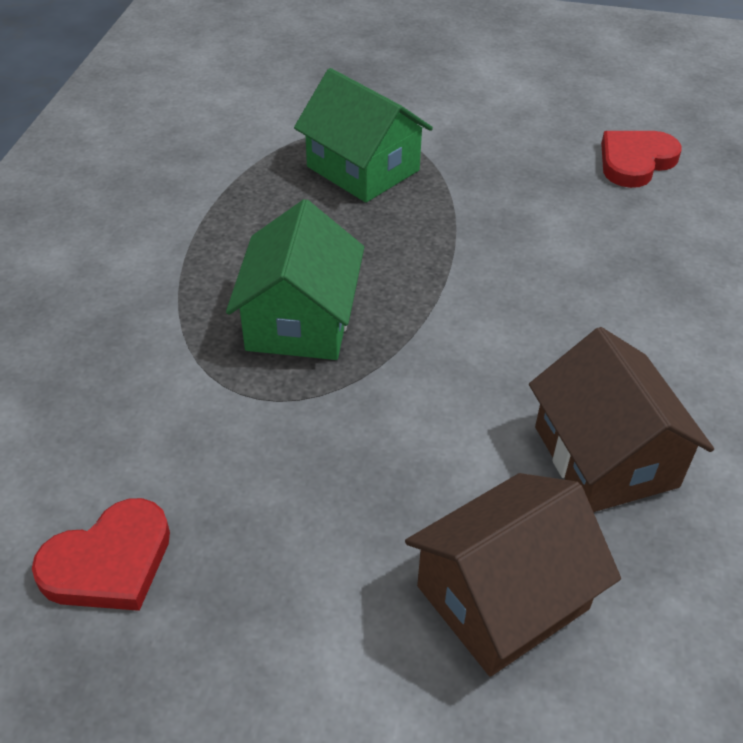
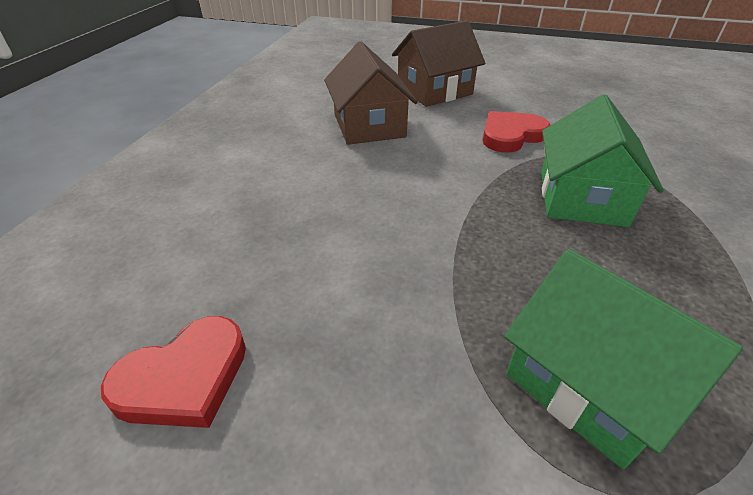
camera: 175 degrees left, 5 degrees down
red heart [32,498,170,611] -> red heart moved to [483,111,550,153]

